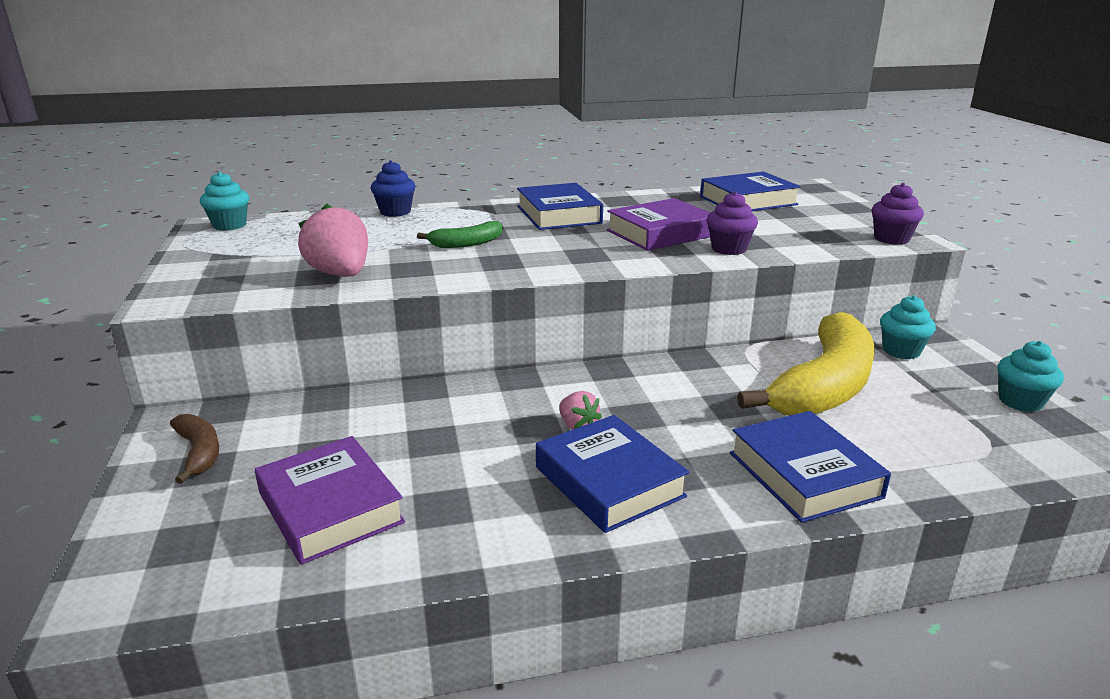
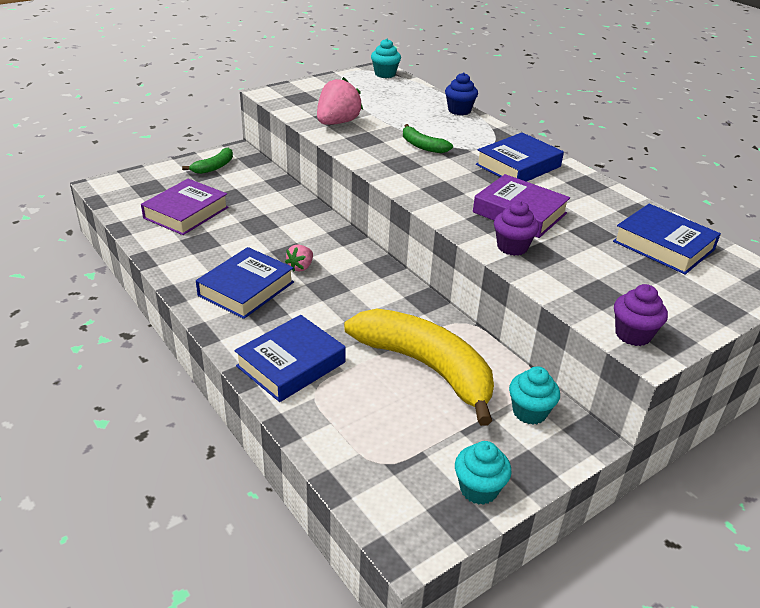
camera: 65 degrees right, 10 degrees up
brown banana [170,414,219,484] -> green banana [182,148,233,174]
yellow banana [737,312,874,416] -> yellow banana turned 150 degrees counterclockwise [344,309,494,426]

